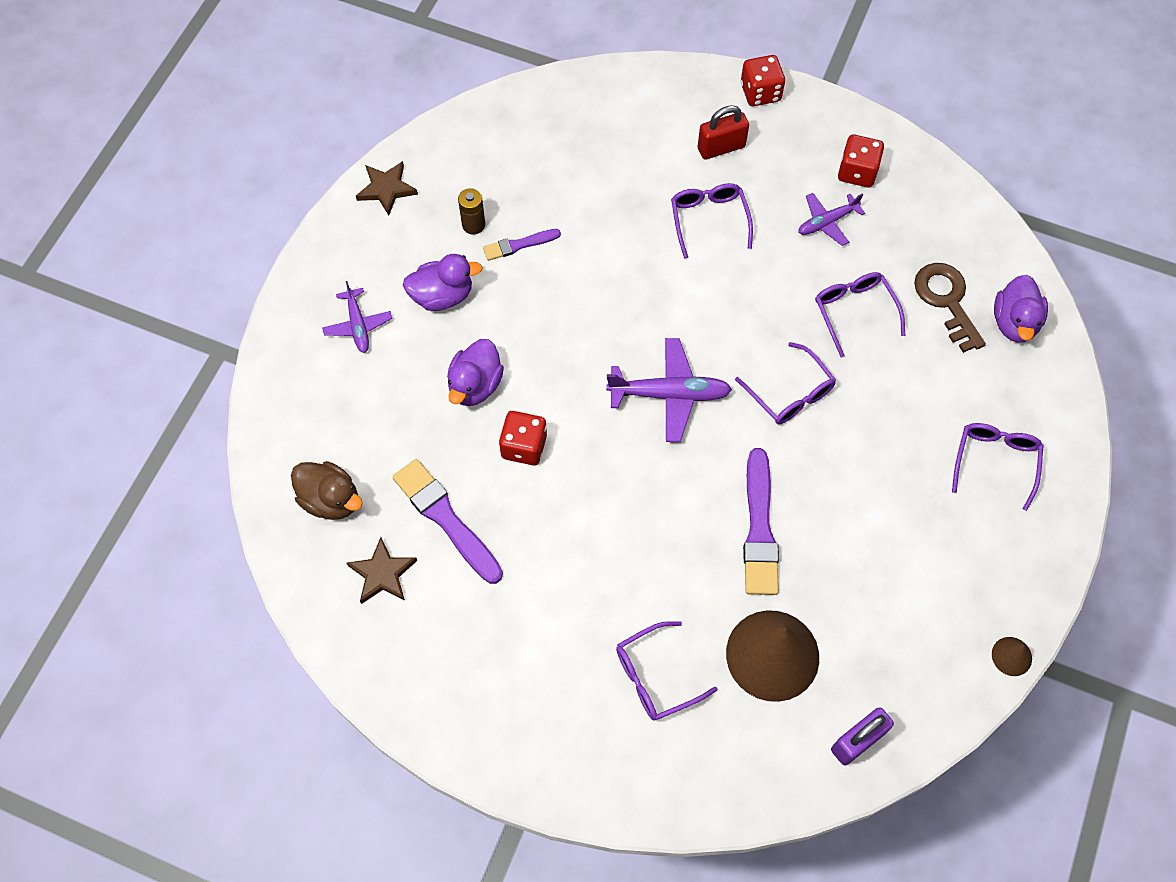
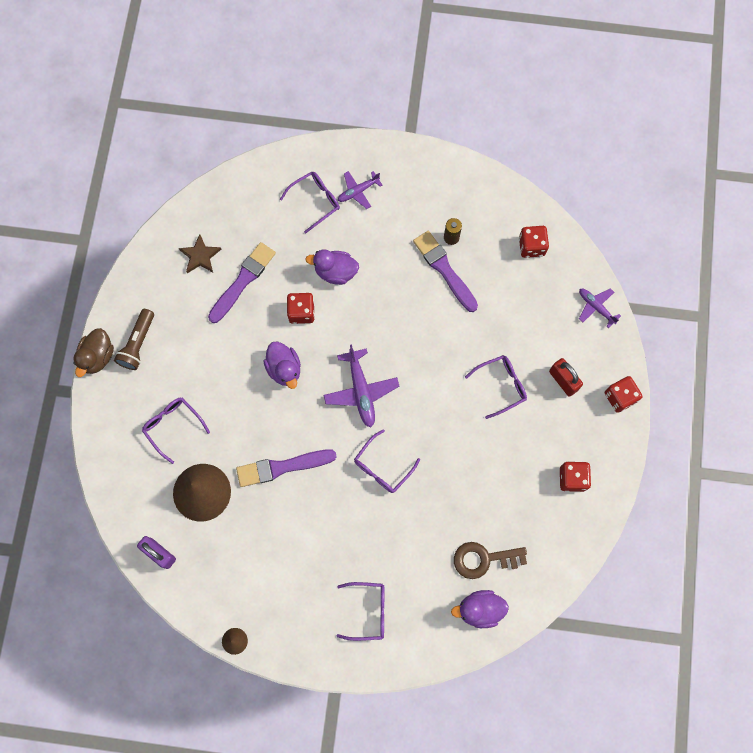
camera: 75 degrees right, 10 degrees up
brown duck [291,461,363,520] -> brown duck moved to [74,328,114,377]
brown star [356,161,418,216] -> none
purple duck [403,254,483,311] -> purple duck moved to [263,341,301,389]
purple brush [483,229,561,261] -> purple brush [413,231,478,312], size x1.78
purple plane [798,193,865,246] -> purple plane moved to [579,288,621,328]
purple glasses [815,272,905,357] -> purple glasses moved to [280,172,340,233]
brown key [914,263,986,353] -> brown key turned 150 degrees counterclockwise [454,542,527,579]
none -> brown flashlight [114,309,154,370]
none -> red dice [519,226,549,258]

